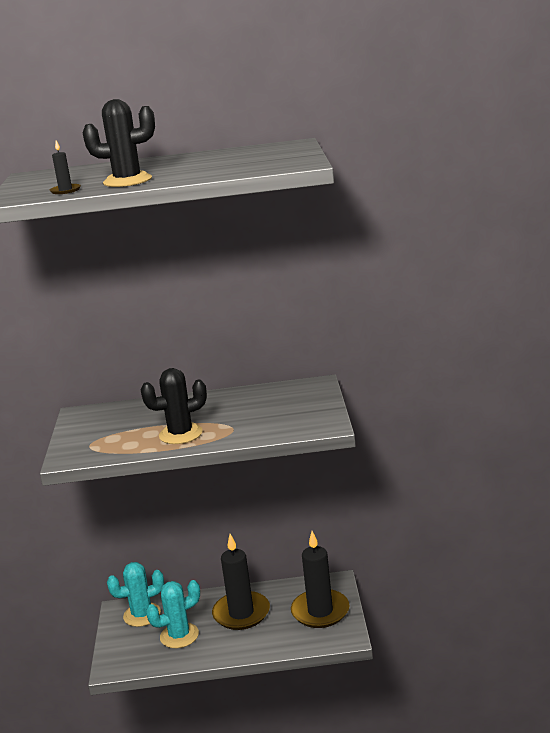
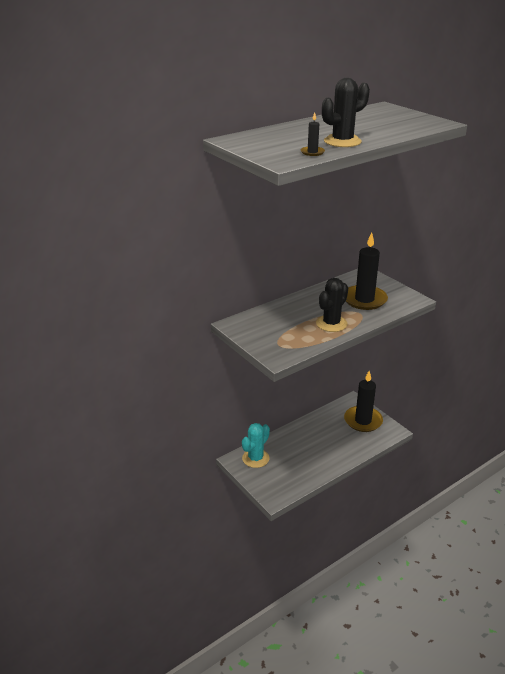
camera: 35 degrees left, 10 degrees up
turquoise cactus [146,580,200,648] -> none
black candle [212,534,270,630] -> black candle moved to [346,233,388,310]

